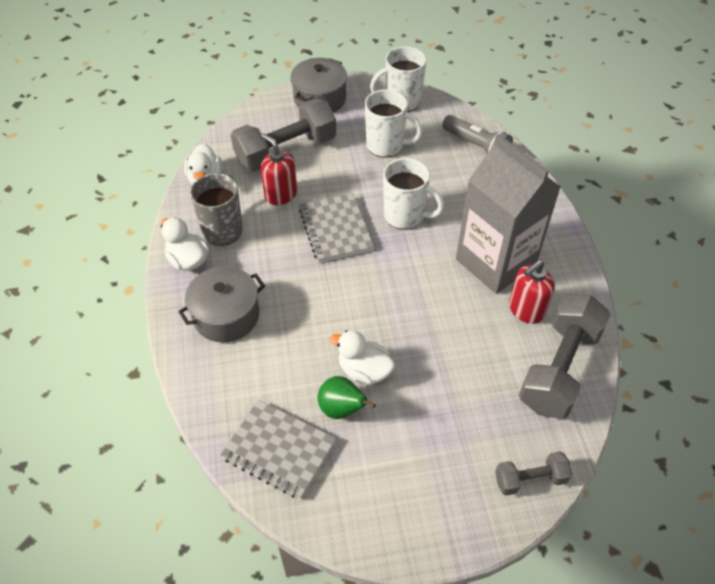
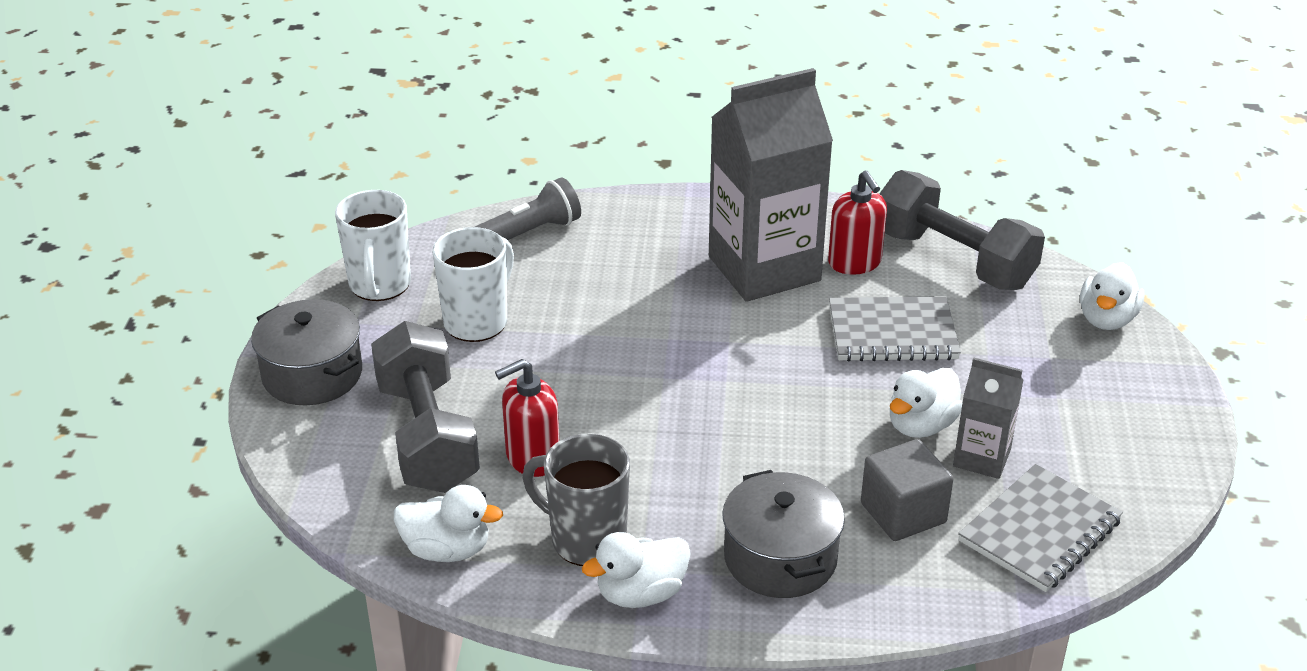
camera: 75 degrees left, 15 degrees down
grey notebook [299,193,374,263] -> grey notebook moved to [829,296,961,361]
green pear [318,376,376,419] -> grey carton [953,358,1024,479]
white mug [383,158,444,230] -> none
grey dumbbell [495,451,572,496] -> white duck [1080,262,1144,330]
none -> grey cube [861,439,953,541]

